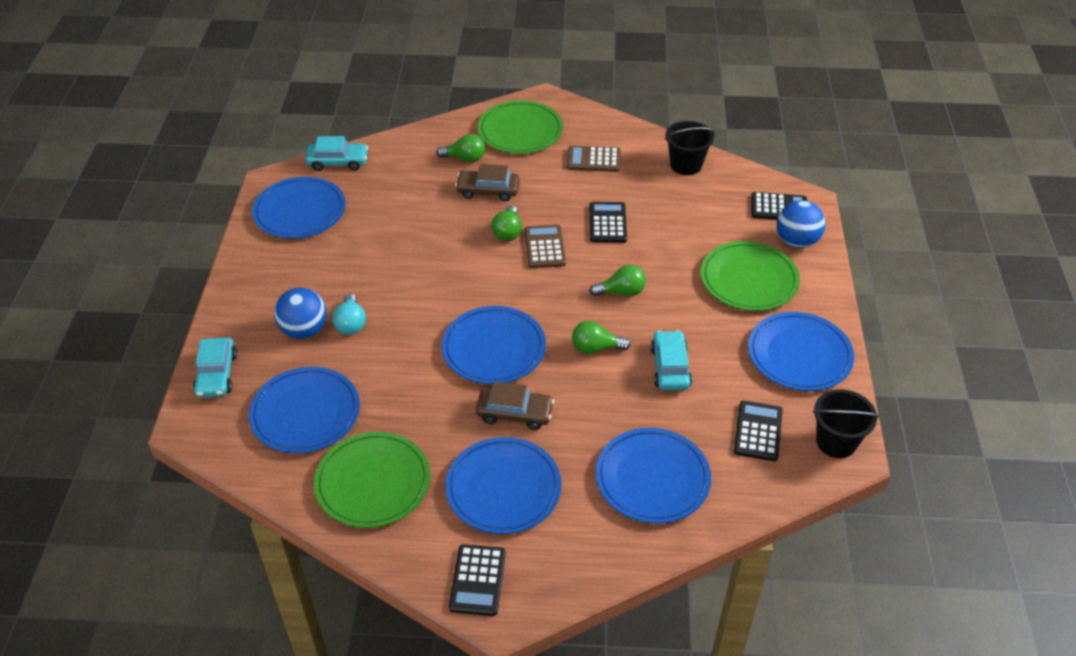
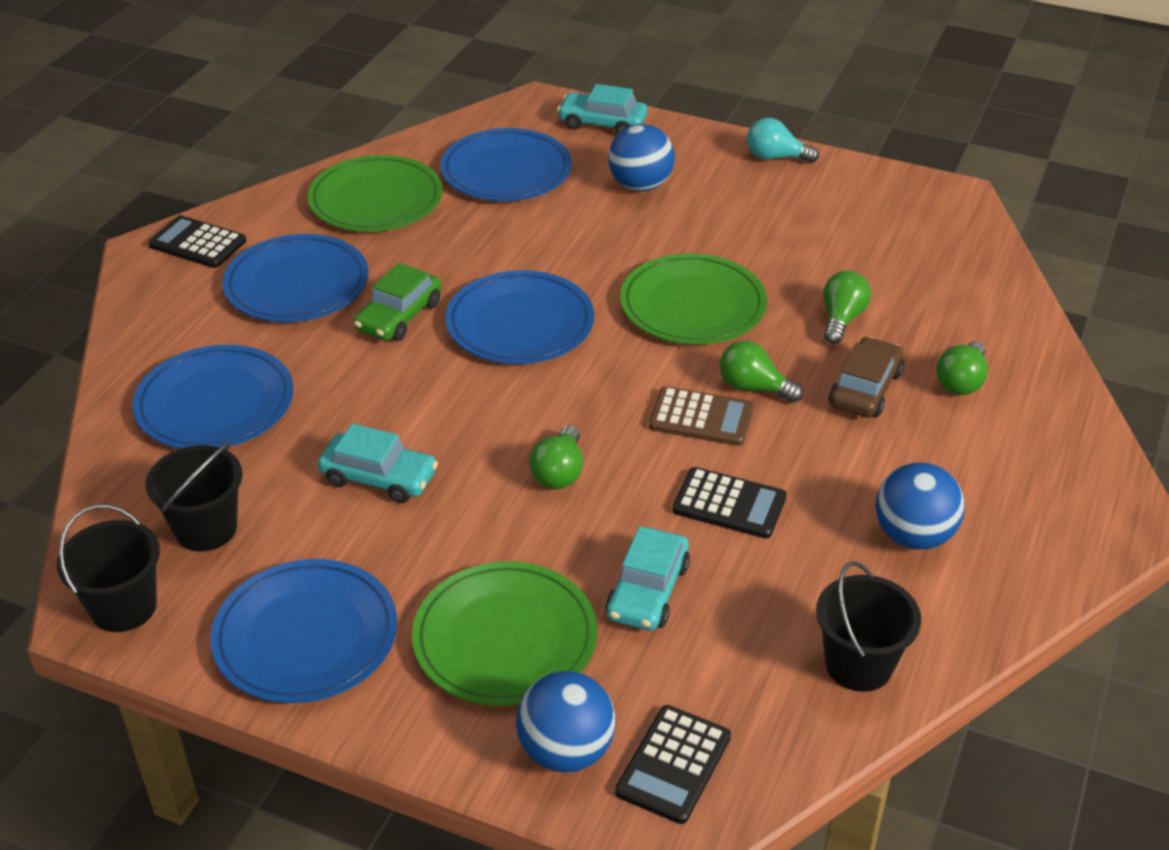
camera: 110 degrees right, 5 degrees down
blue plate [252,177,346,239] -> none
turquoise car [305,136,368,171] -> turquoise car moved to [605,526,690,631]
turquoise light bulb [333,293,366,335] -> turquoise light bulb moved to [747,118,819,163]
brown car [476,381,554,430] -> green car [354,263,441,341]
green plate [478,100,563,154] -> green plate moved to [620,253,767,345]
brown calculator [567,146,621,172] -> blue ball [876,462,965,549]
green light bulb [572,321,631,354] -> green light bulb moved to [823,271,871,344]
black calculator [734,401,783,461] -> black bucket [145,442,242,551]

